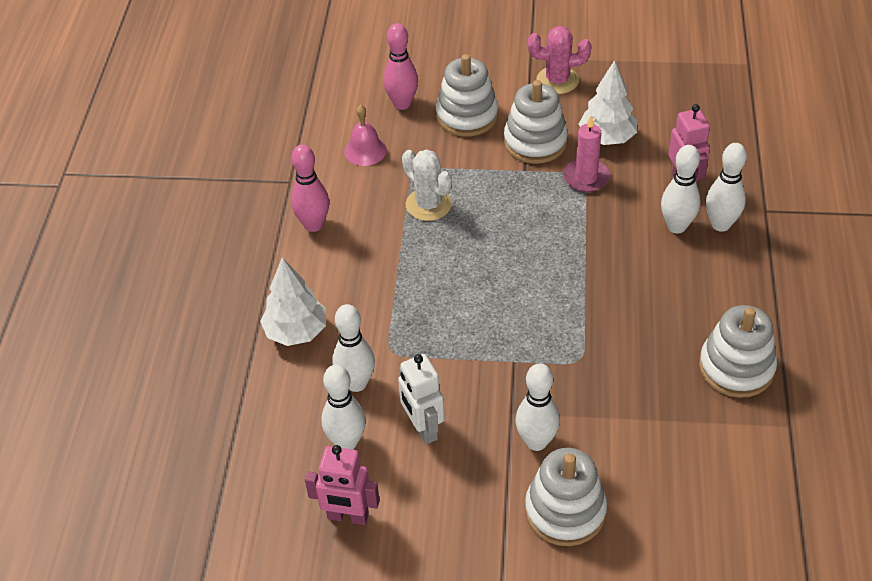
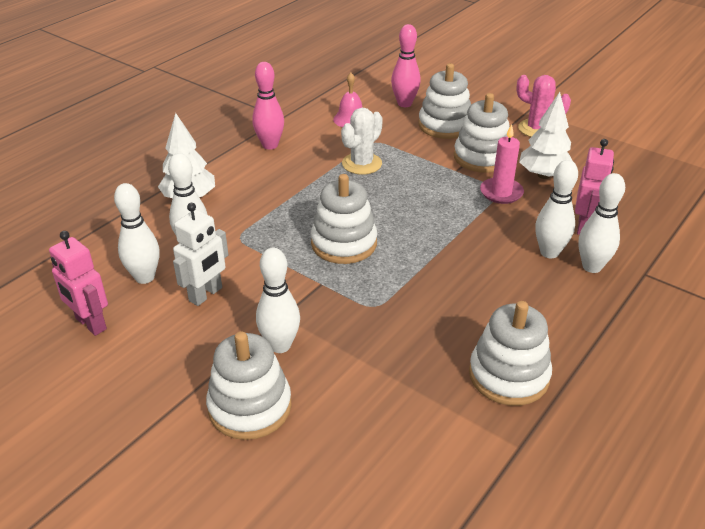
camera: 30 degrees right, 10 degrees down
white robot [398,354,445,444] -> white robot turned 150 degrees counterclockwise [173,203,228,306]
white cactus [402,149,452,221] -> white cactus turned 45 degrees clockwise [341,108,383,175]
none -> white stacking toy [311,174,377,264]

